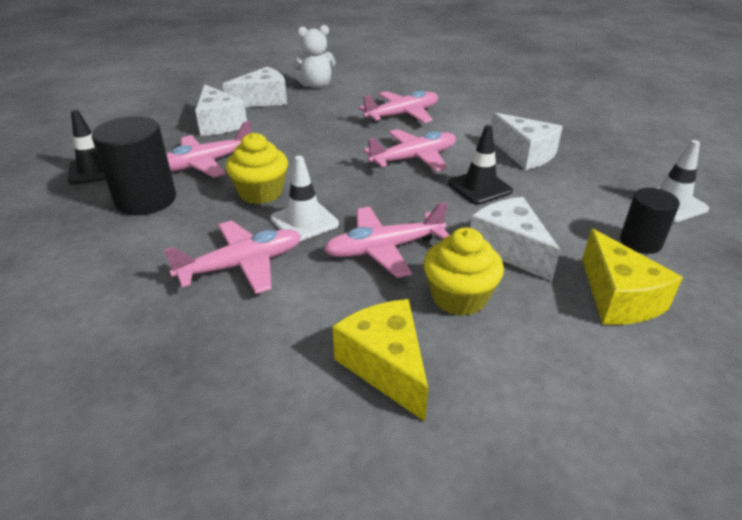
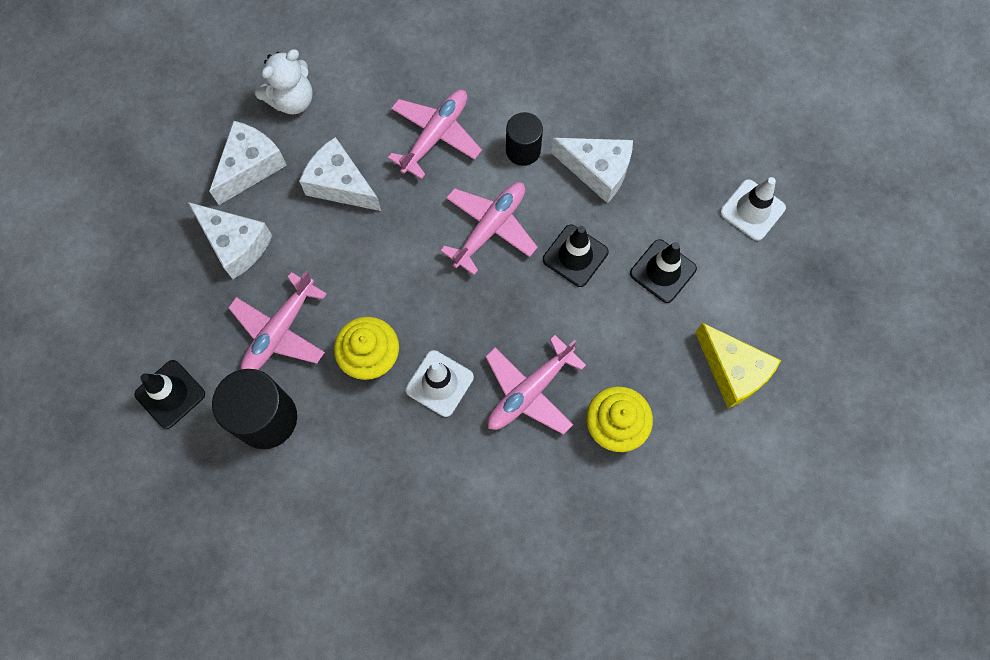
camera: 25 degrees left, 35 degrees up
pink plane [163,221,301,294] -> none
yellow cheese [332,299,428,422] -> none
white cheese [470,197,560,281] -> white cheese moved to [299,137,381,211]
black cylinder [620,188,680,254] -> black cylinder moved to [506,112,543,166]
none -> black traffic cone [630,239,697,303]

